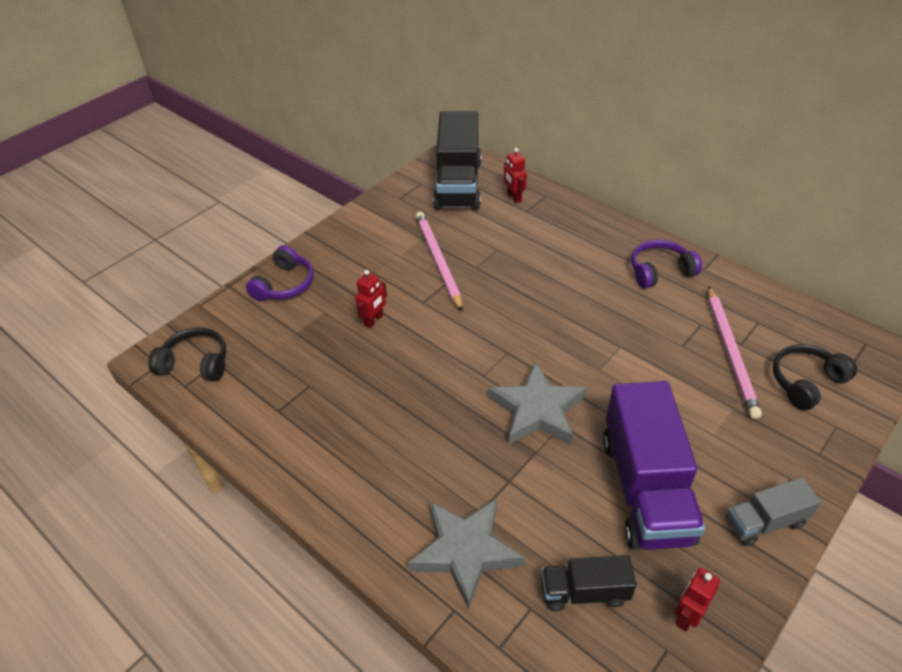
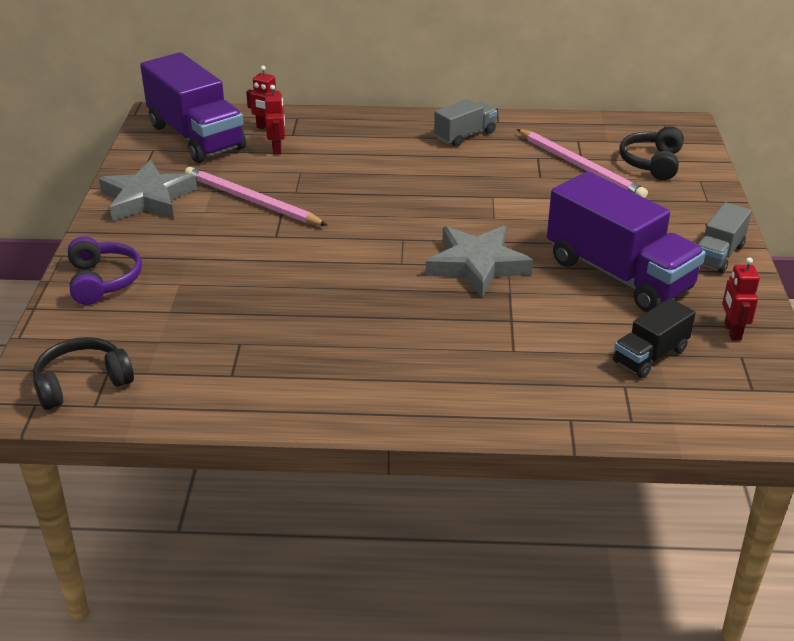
camera: 40 degrees left, 10 degrees down
red robot [355,270,387,328] -> red robot moved to [265,85,285,155]
grey star [408,498,524,609] -> grey star moved to [99,160,197,221]
black truck [433,111,481,210] -> purple truck [140,52,246,163]
purple headphones [631,240,702,289] -> grey truck [434,99,497,147]

